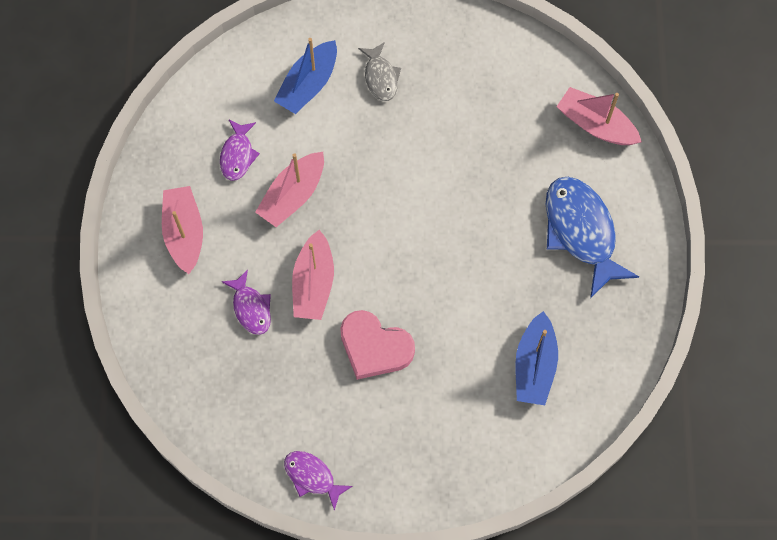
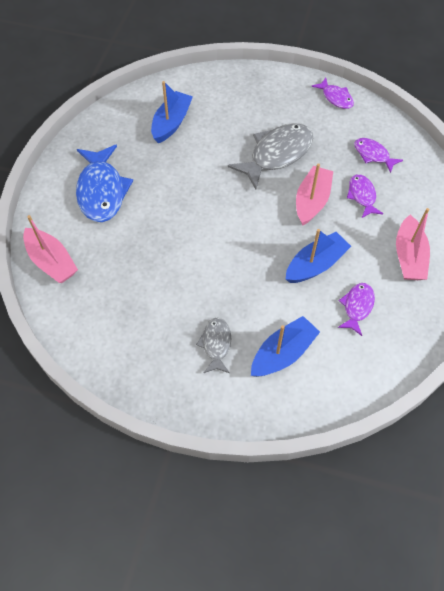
camera: 165 degrees left, 10 degrees down
pink boat [255,152,324,227] -> blue boat [286,229,351,283]
pink heart [340,310,415,380] -> grey fish [228,123,313,189]
none -> purple fish [354,138,403,173]

